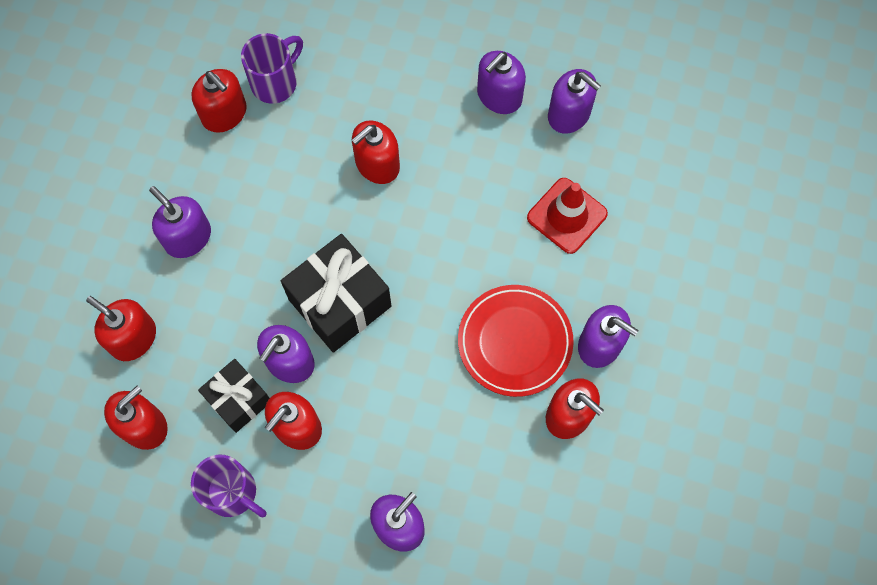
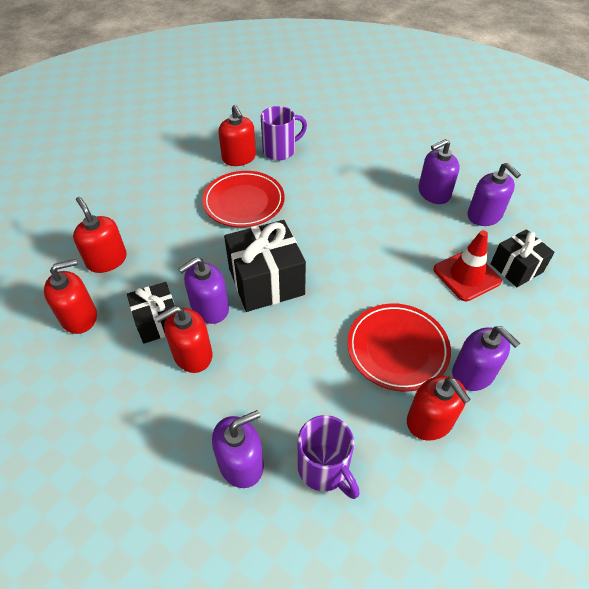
camera: 20 degrees right, 20 degrees down
purple soap dispenser [149,186,211,258] -> none
purple mug [191,455,267,518] -> purple mug moved to [297,415,360,499]
red soap dispenser [352,120,400,184] -> none
none -> red plate [202,171,285,227]
none -> black gift [491,229,555,287]

